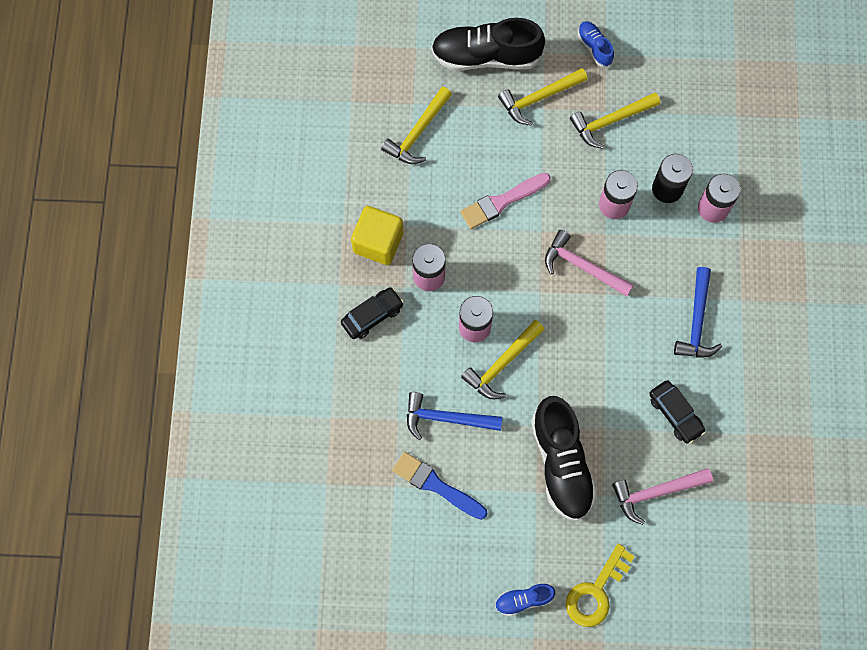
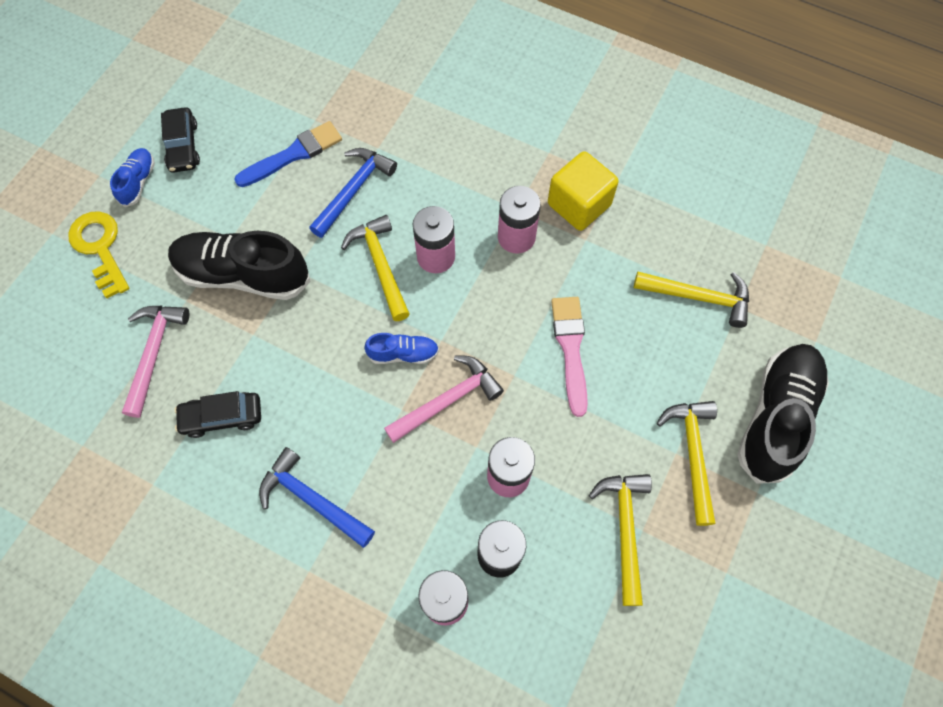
camera: 115 degrees right, 5 degrees down
black car [341,287,404,339] -> black car moved to [161,107,200,173]
yellow hammer [381,87,452,164] -> yellow hammer turned 135 degrees clockwise [634,272,749,328]
blue shoe [578,21,614,67] -> blue shoe moved to [364,333,439,364]

